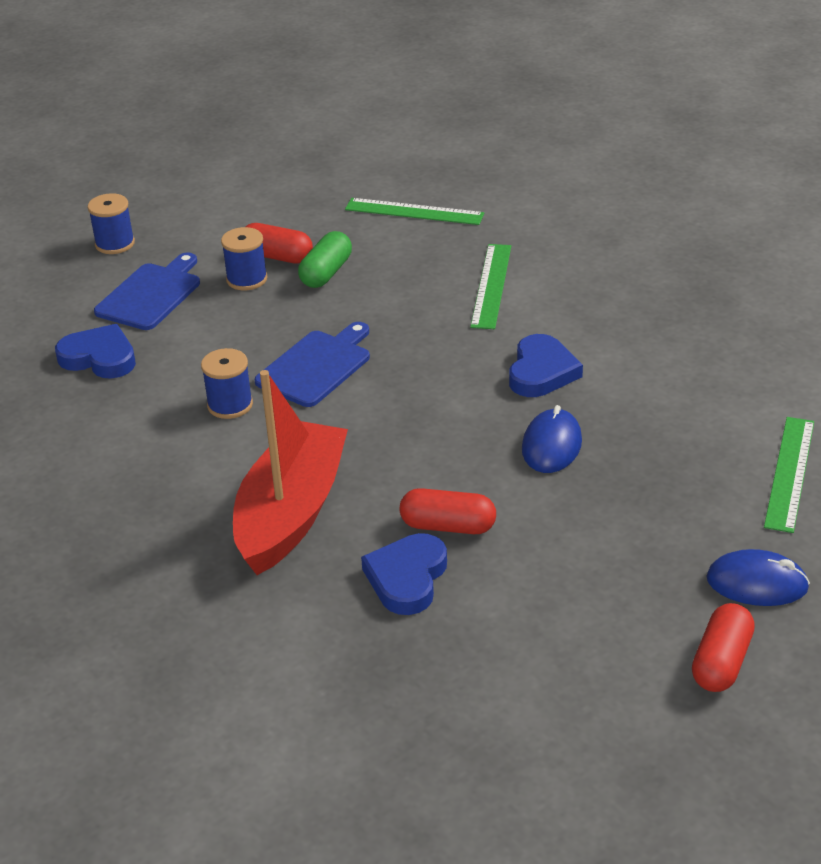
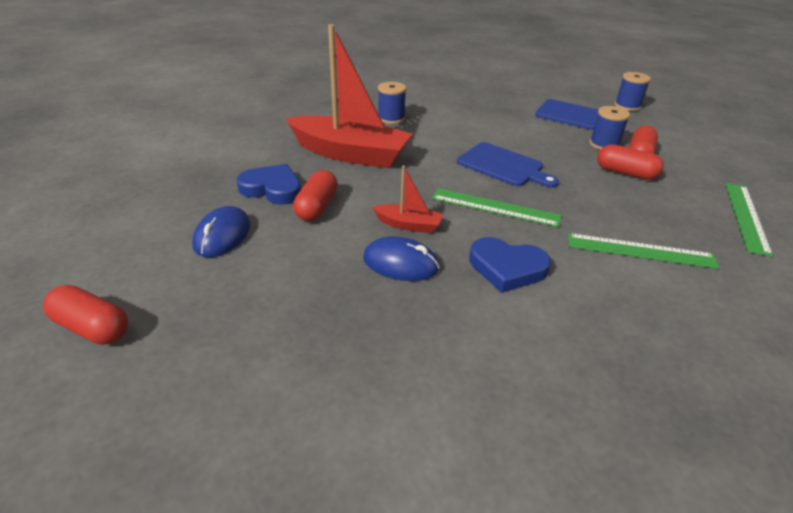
camera: 90 degrees right, 0 degrees up
blue heart [55,324,136,379] -> none
blue spool [201,348,253,419] -> blue spool moved to [378,82,406,124]
green capsule [298,231,352,288] -> red capsule [597,144,664,180]
blue mouse [706,549,810,606] -> blue mouse moved to [192,206,250,257]
green ruler [764,417,814,533] -> green ruler moved to [432,188,562,227]
none -> red boat [372,165,443,233]

